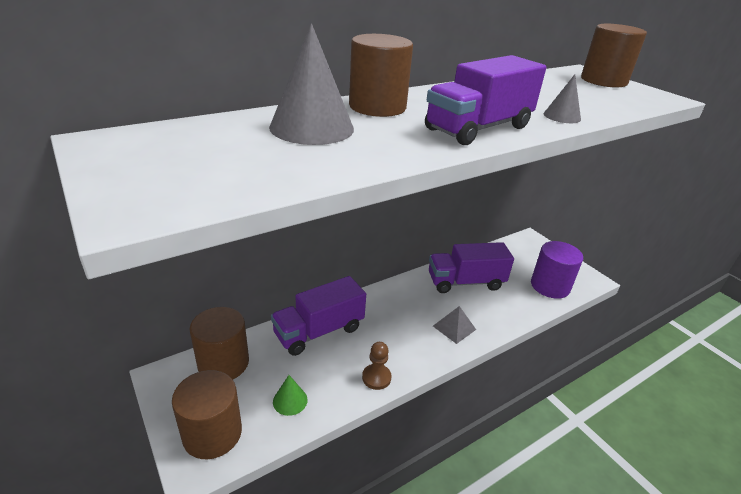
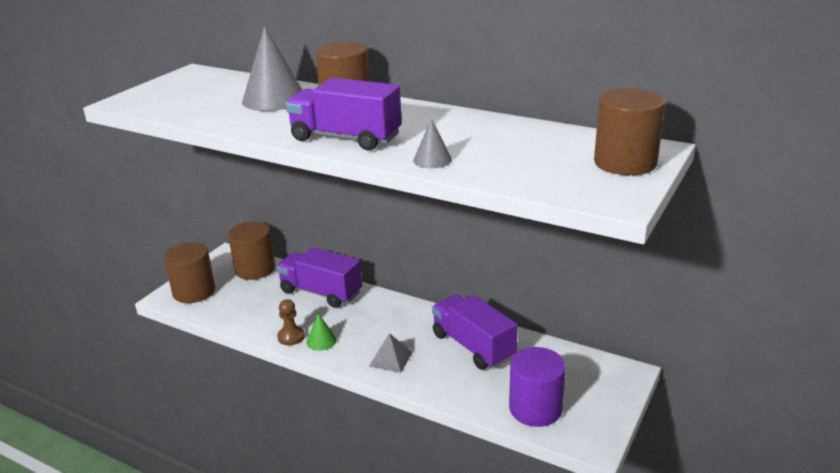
camera: 65 degrees right, 5 degrees down
green cone [273,375,308,416] -> green cone moved to [307,313,337,351]

